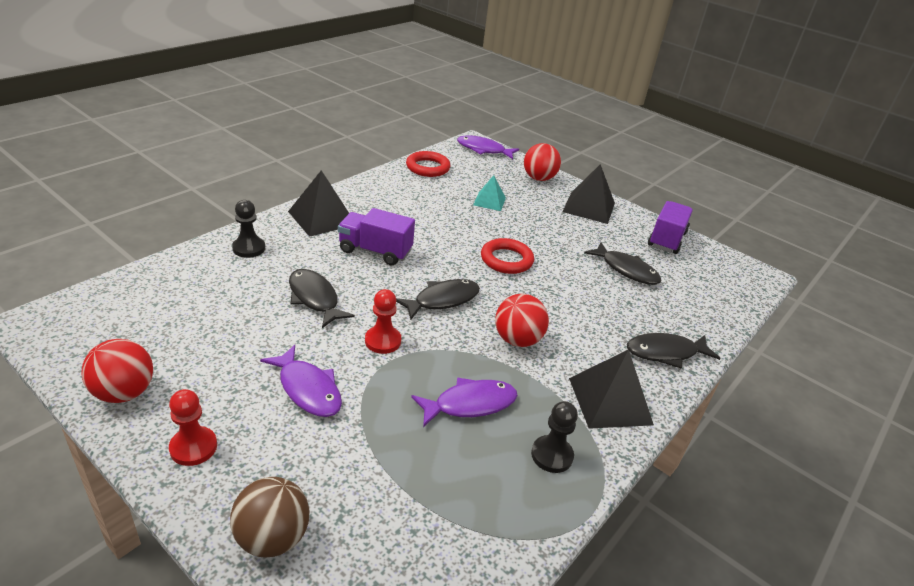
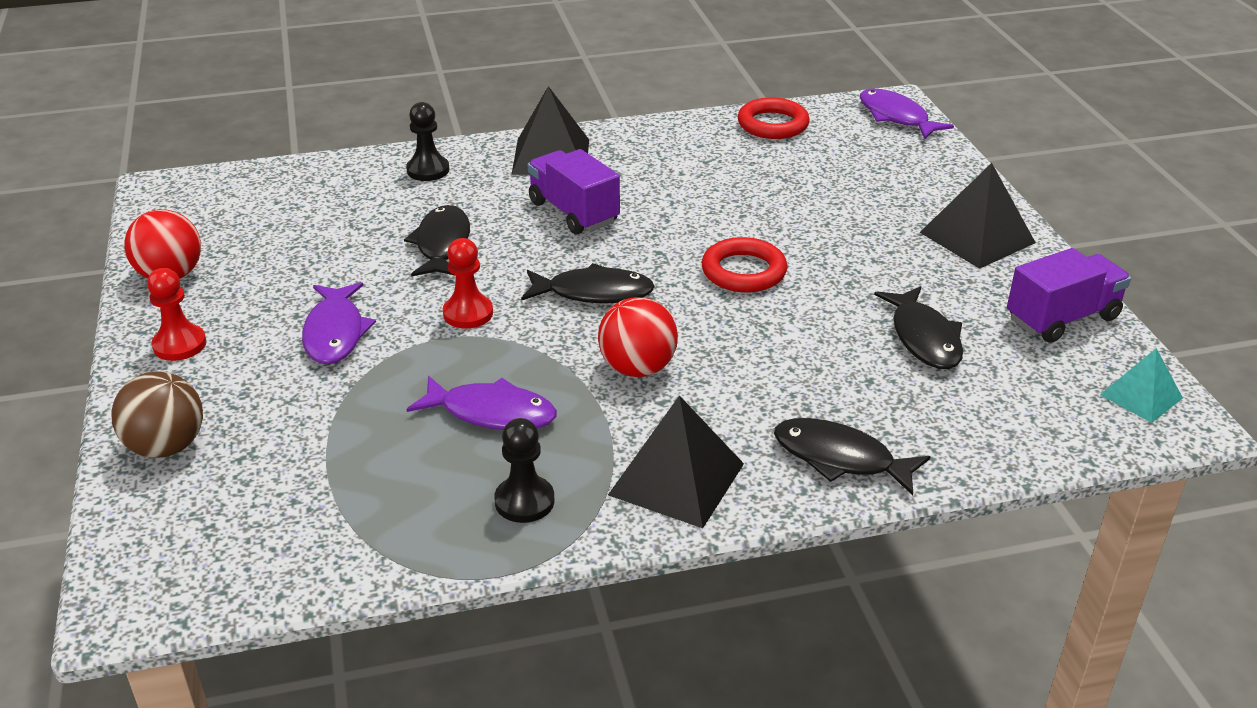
camera: 40 degrees right, 0 degrees up
turquoise pyramid [473,175,506,211] -> turquoise pyramid moved to [1100,348,1183,423]
red ball [524,143,561,181] -> none

